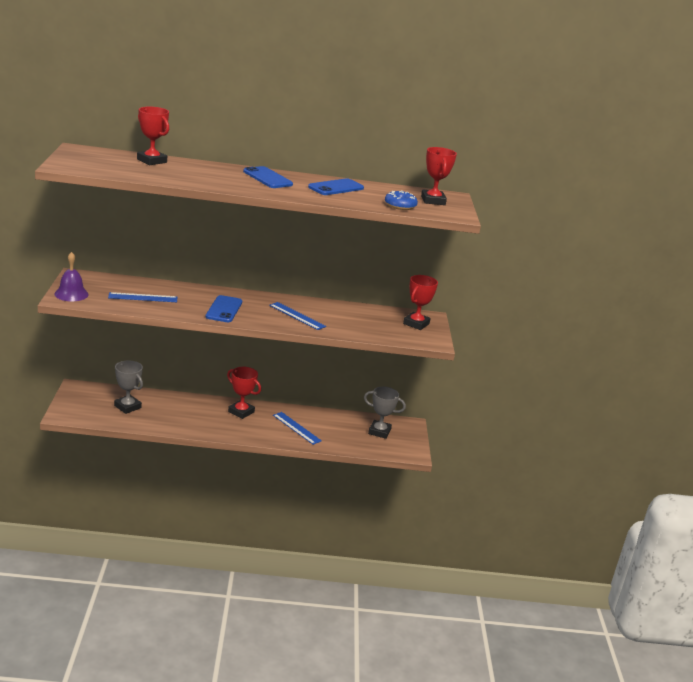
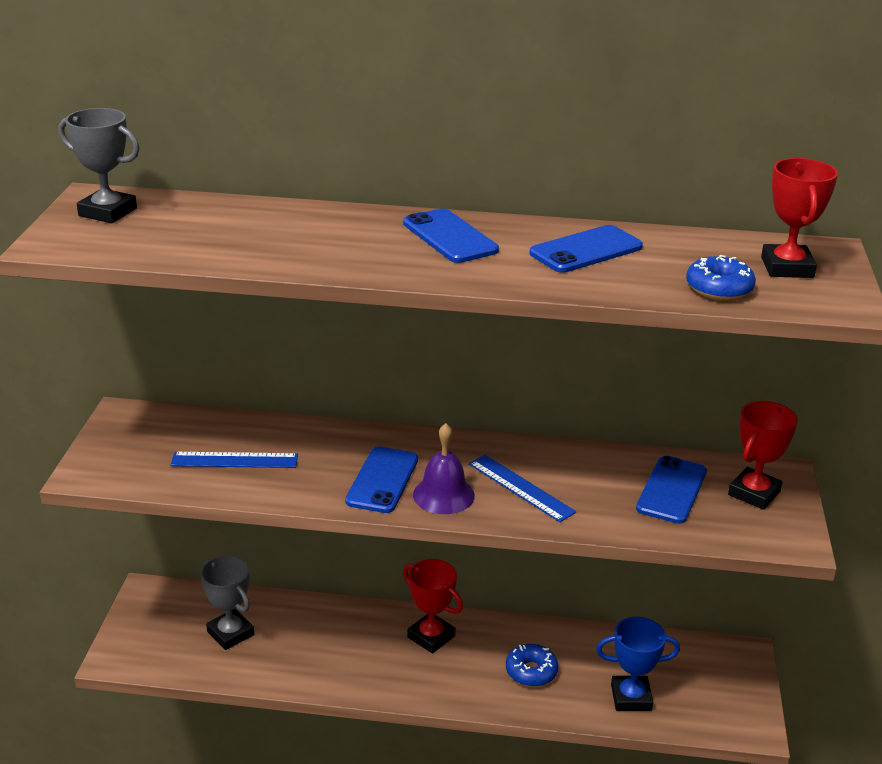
camera: 10 degrees right, 5 degrees up
purple bell [55,252,89,301] -> purple bell moved to [413,423,475,514]
red trophy [137,107,169,165] -> none
blue ruler [273,412,322,445] -> blue donut [506,644,558,687]
grey trophy [364,387,406,439] -> grey trophy moved to [59,108,140,223]
none -> blue trophy [596,617,680,711]
none -> blue phone [636,456,707,524]

